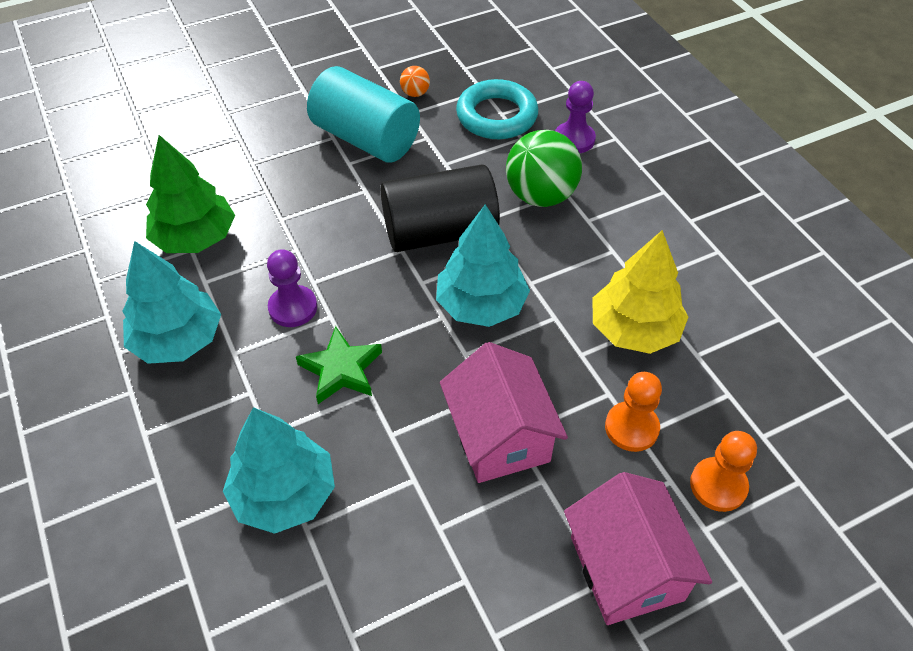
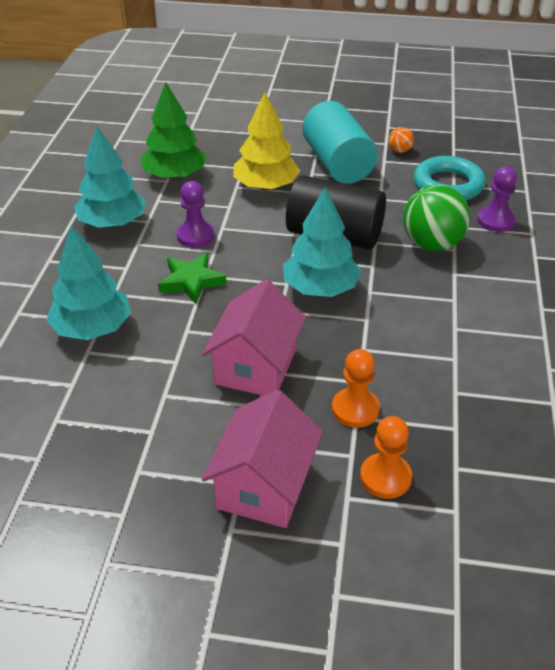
camera: 35 degrees right, 10 degrees down
yellow tree [592,230,688,354] -> yellow tree moved to [233,92,300,190]

